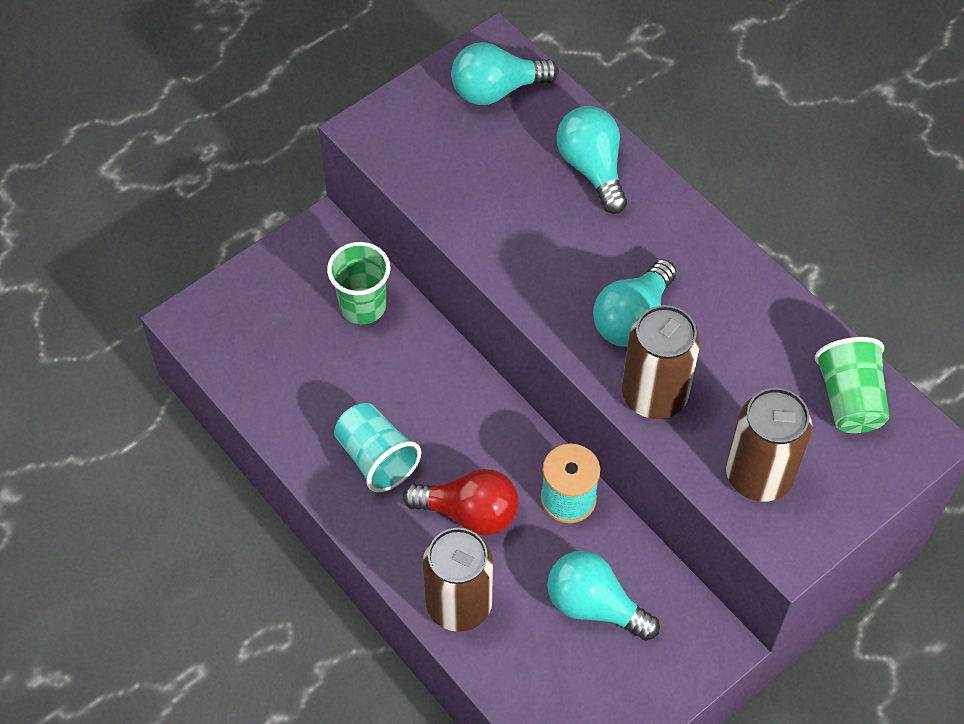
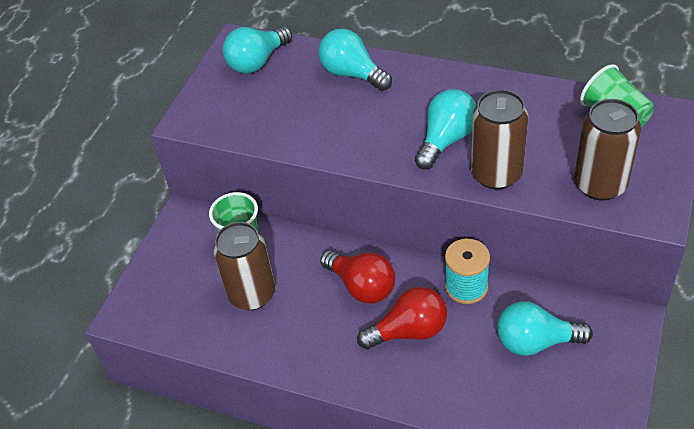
camera: 25 degrees left, 10 degrees down
turquoise cup [334,403,422,492] -> none
brown can [423,528,493,632] -> brown can moved to [213,222,275,310]
turquoise light bulb [593,259,676,347] -> turquoise light bulb turned 150 degrees counterclockwise [415,89,477,170]
none -> red light bulb [320,250,395,303]

